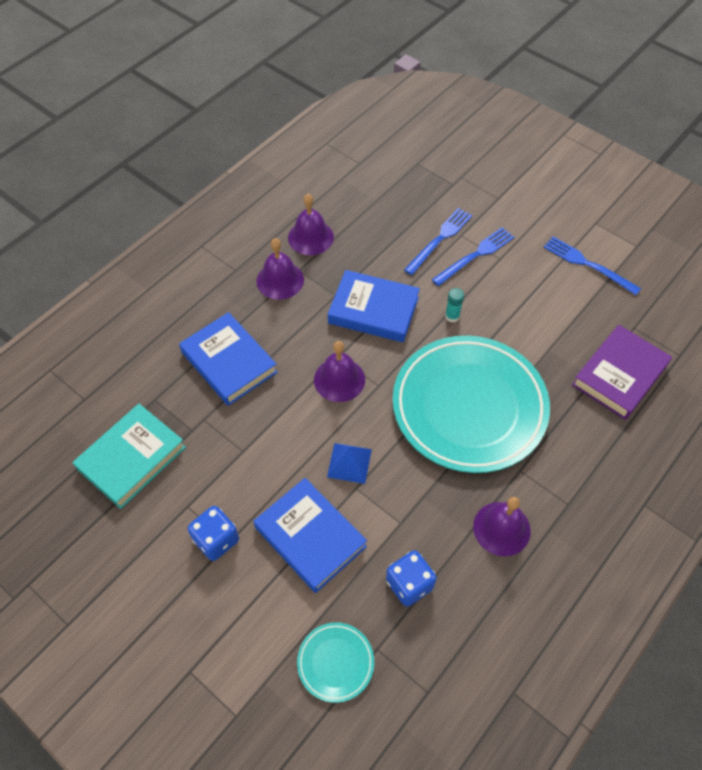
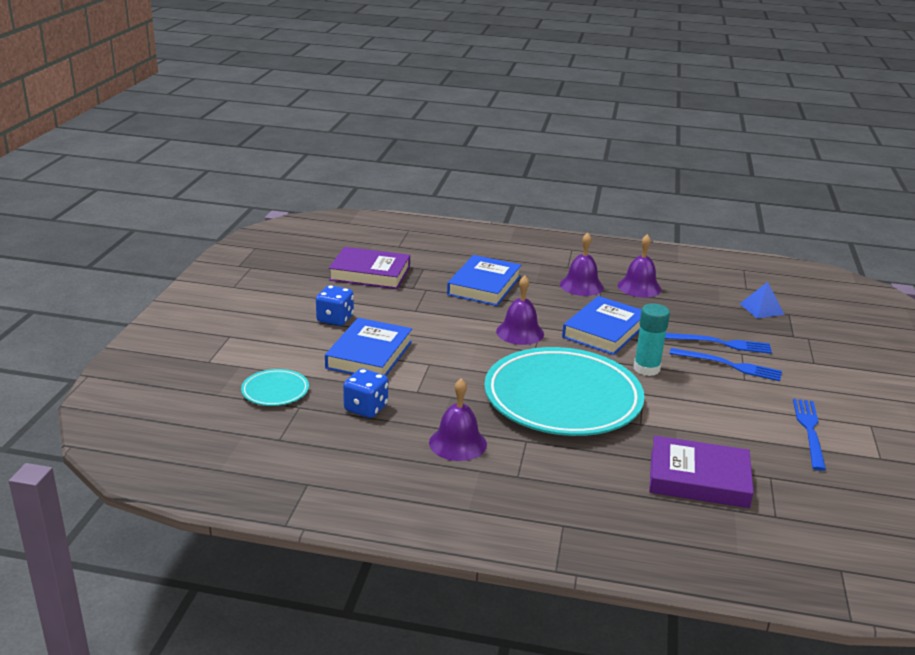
camera: 60 degrees right, 30 degrees down
turquoise book [72,404,186,509] -> purple book [329,247,410,289]
blue pyramid [327,443,372,484] -> blue pyramid moved to [740,282,785,318]
blue book [328,270,420,342] -> blue book turned 45 degrees clockwise [562,296,642,355]
turquoise glue stick [445,288,464,323] -> turquoise glue stick [634,304,670,376], size x1.75

